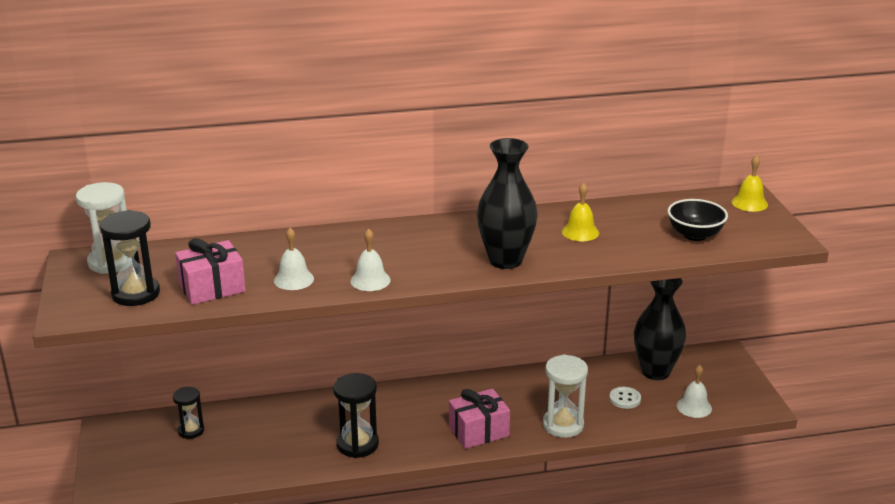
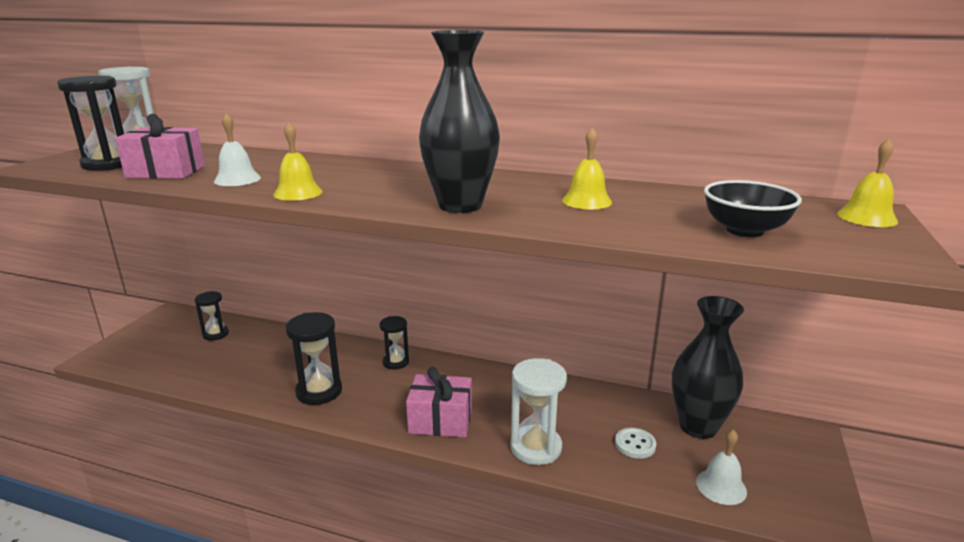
camera: 30 degrees right, 5 degrees down
white bell [350,228,391,291] -> yellow bell [273,122,322,201]
none -> black hourglass [379,316,409,370]

